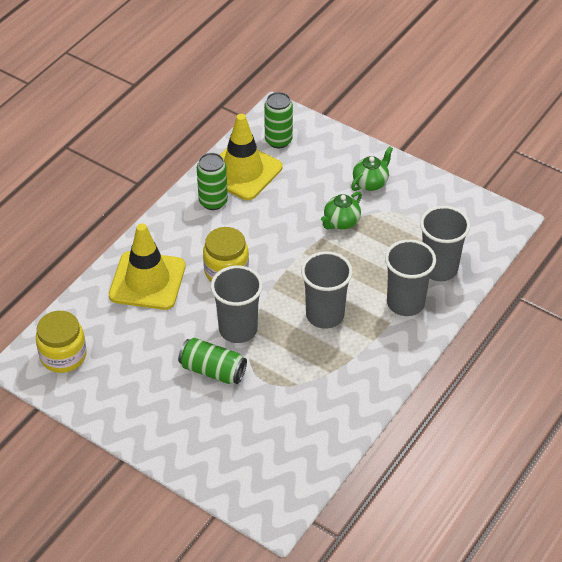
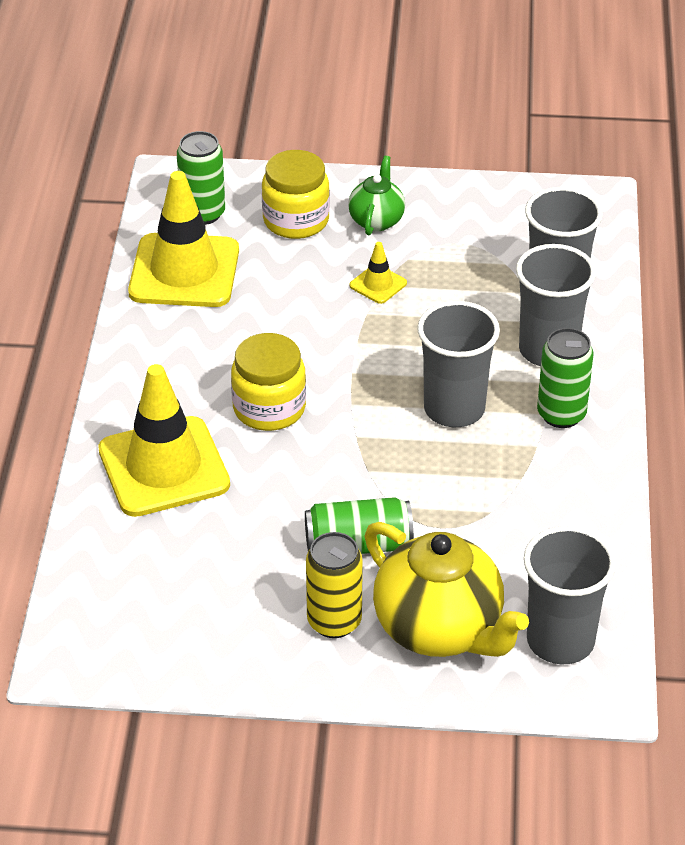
camera: 30 degrees left, 5 degrees down
yellow jar [36,311,87,373] -> yellow jar moved to [262,150,330,239]
green can [197,153,228,210] -> green can moved to [537,328,594,428]
grey cup [211,266,263,343] -> grey cup moved to [523,526,616,664]
green teapot [321,191,362,230] -> yellow traffic cone [350,242,407,304]
none -> yellow can [306,532,363,638]
none -> yellow teapot [365,522,529,657]

